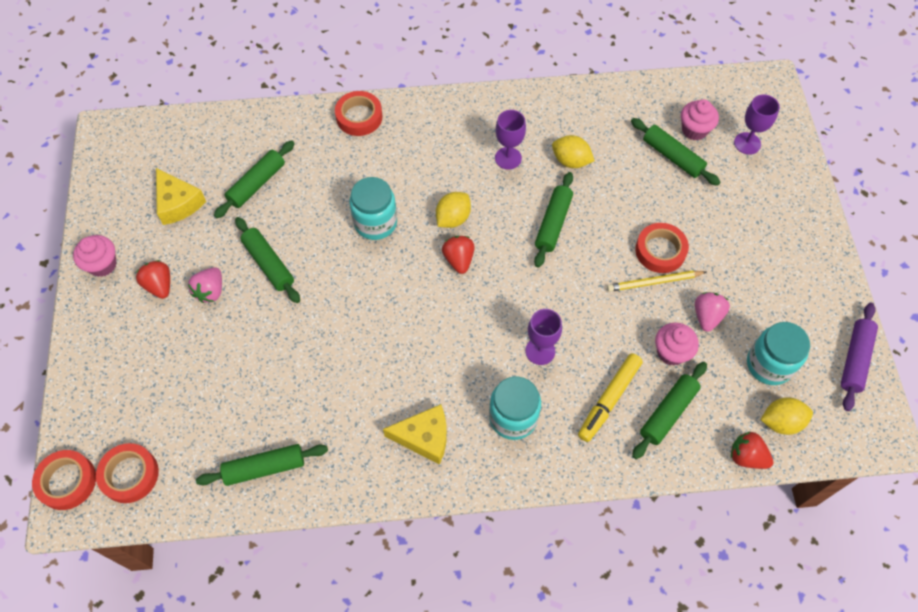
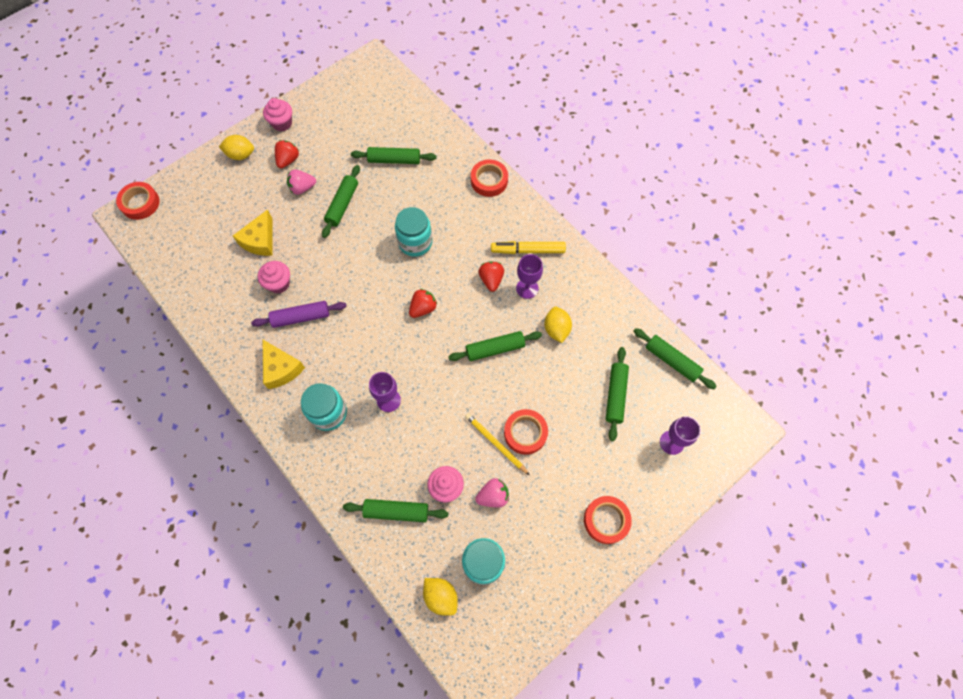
camera: 55 degrees right, 5 degrees up
red tape [96,443,159,503] -> red tape moved to [584,496,632,544]
yellow cheese [156,168,206,225] -> yellow cheese moved to [233,209,272,256]
green rolling pin [196,444,328,486] -> green rolling pin moved to [634,328,717,389]
yellow lemon [436,192,471,228] -> yellow lemon moved to [219,135,254,160]
yellow marker [578,353,643,442] -> yellow marker moved to [491,241,566,254]
pink cupcake [681,99,719,141] -> pink cupcake moved to [258,261,290,294]
red strawberry [731,431,773,469] -> red strawberry moved to [478,261,504,292]
purple rolling pin [841,302,878,411] -> purple rolling pin moved to [251,301,347,328]

